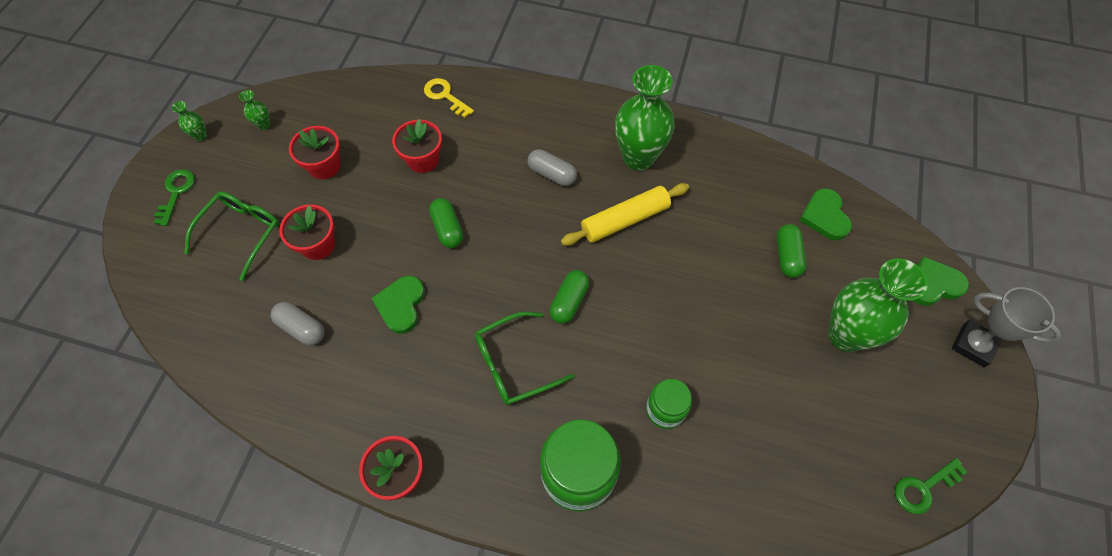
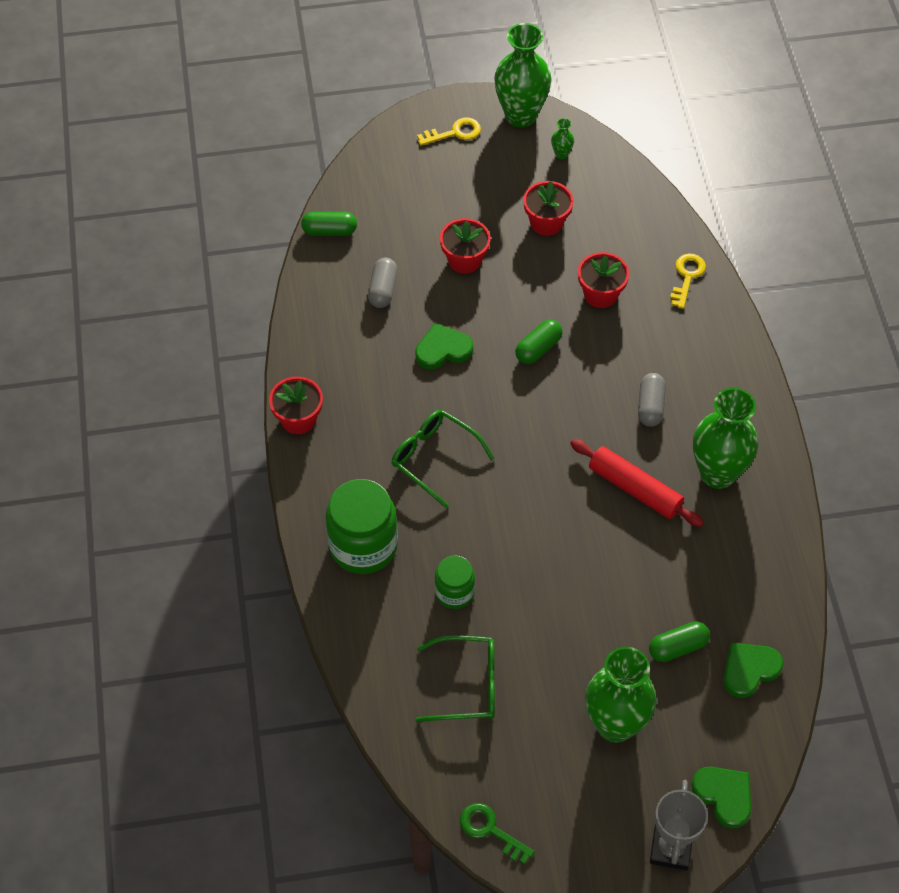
camera: 65 degrees right, 5 degrees down
green key [154,169,195,226] -> yellow key [417,118,481,146]
green vase [172,101,207,141] -> green vase [494,23,552,127], size x2.47
green glasses [184,191,280,281] -> green glasses moved to [416,635,495,722]
green capsule [550,270,589,324] -> green capsule moved to [301,212,357,236]
yellow rolling pin [561,183,689,246] -> red rolling pin [570,439,704,527]

